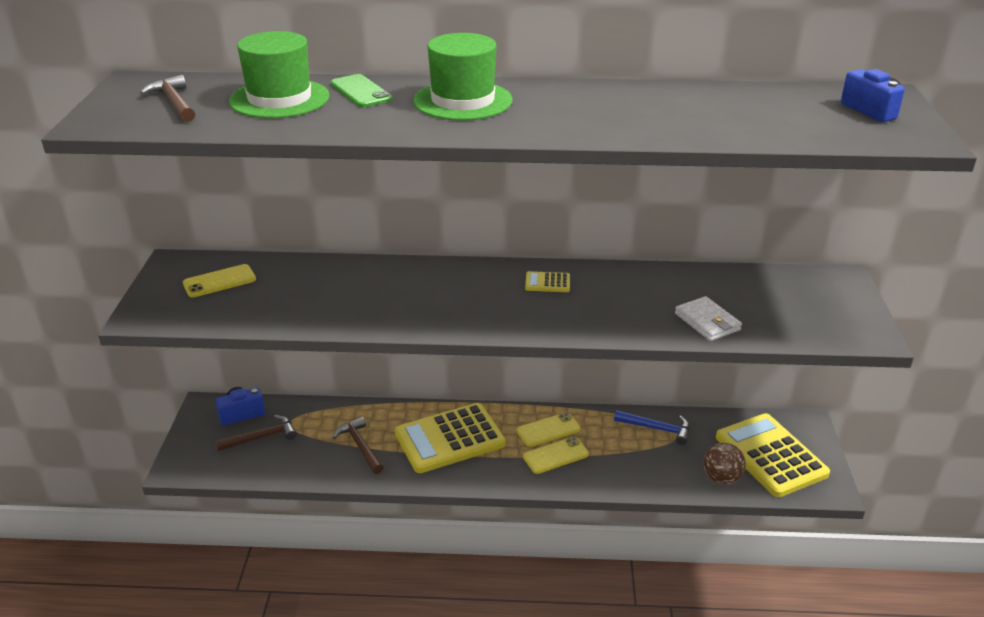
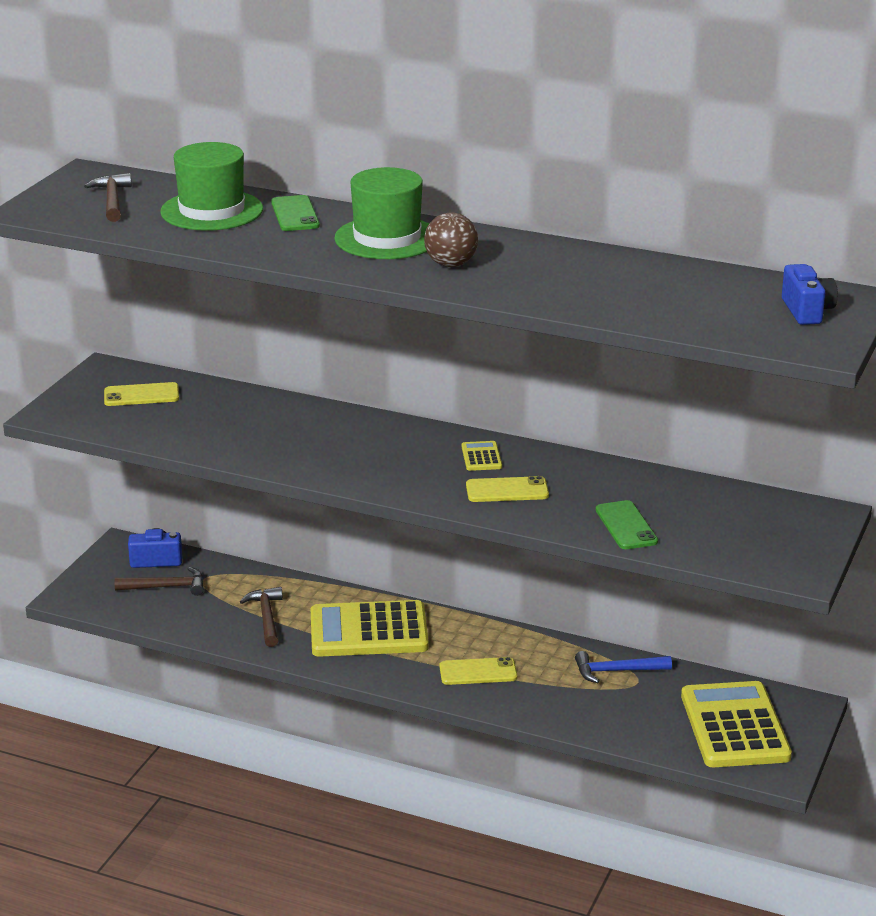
camera: 20 degrees right, 5 degrees down
yellow phone [517,412,581,447] -> yellow phone moved to [466,476,549,502]
yellow calculator [525,271,570,292] -> yellow calculator turned 60 degrees clockwise [462,441,502,471]
blue hammer [614,410,690,445] -> blue hammer turned 135 degrees clockwise [575,651,672,683]
white wallet [675,296,742,341] -> green phone [596,500,658,549]
brown ball [703,443,746,485] -> brown ball moved to [424,213,478,267]

